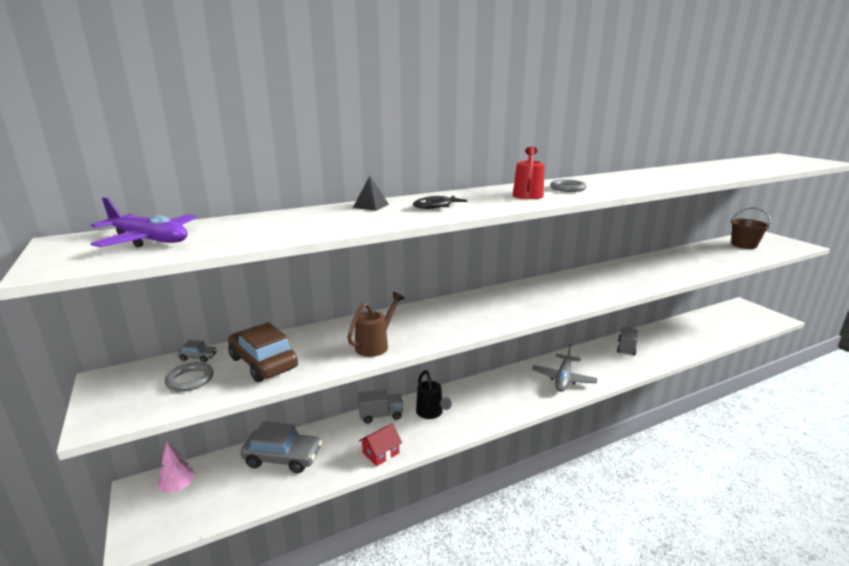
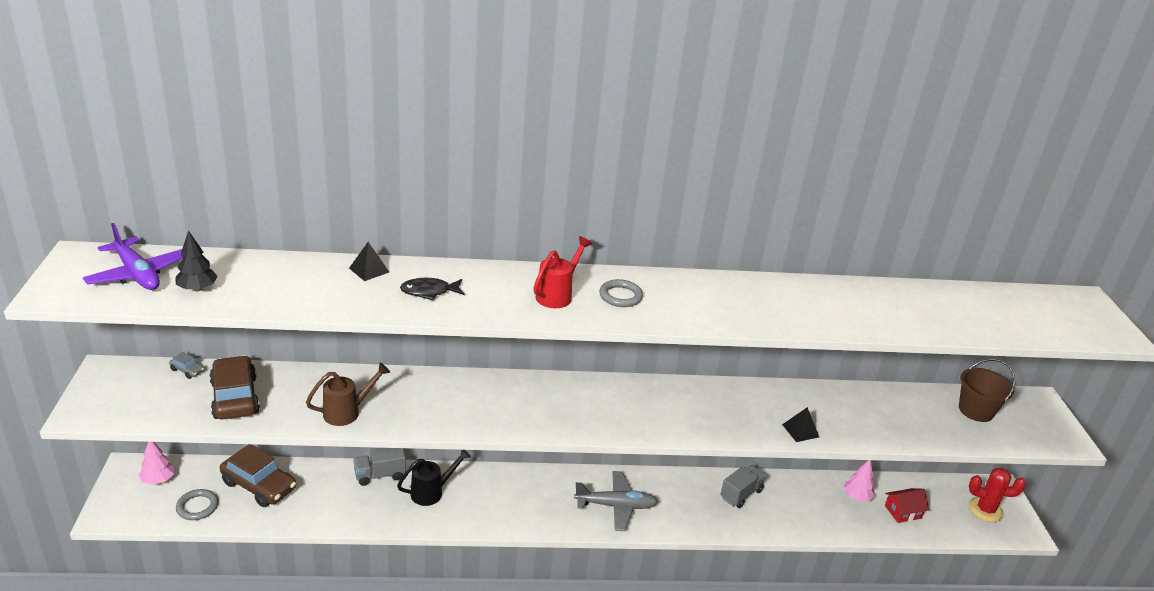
camera: 20 degrees right, 10 degrees up
grey ring [165,362,214,392] -> grey ring moved to [176,489,218,520]
grey car [240,421,322,473] -> brown car [220,444,296,507]
grey truck [358,390,403,424] -> grey truck turned 150 degrees clockwise [353,448,406,486]
red house [359,424,402,466] -> red house moved to [885,488,929,523]
black watering can [416,370,452,419] -> black watering can turned 120 degrees counterclockwise [397,450,471,506]
grey plane [532,344,598,392] -> grey plane turned 135 degrees counterclockwise [574,471,658,531]
none -> black tree [175,230,218,292]
none -> black pyramid [782,407,819,442]
none -> pink tree [843,460,875,501]
none -> red cactus [968,468,1026,522]

